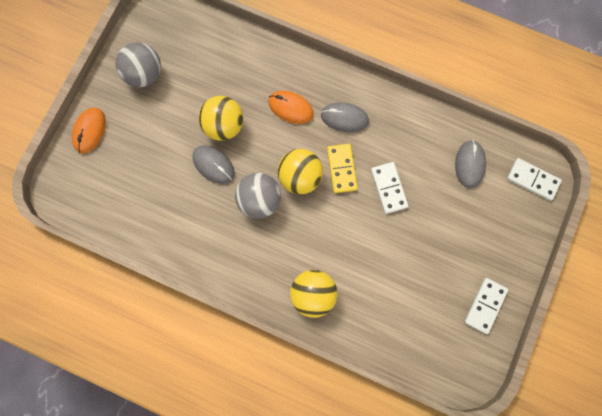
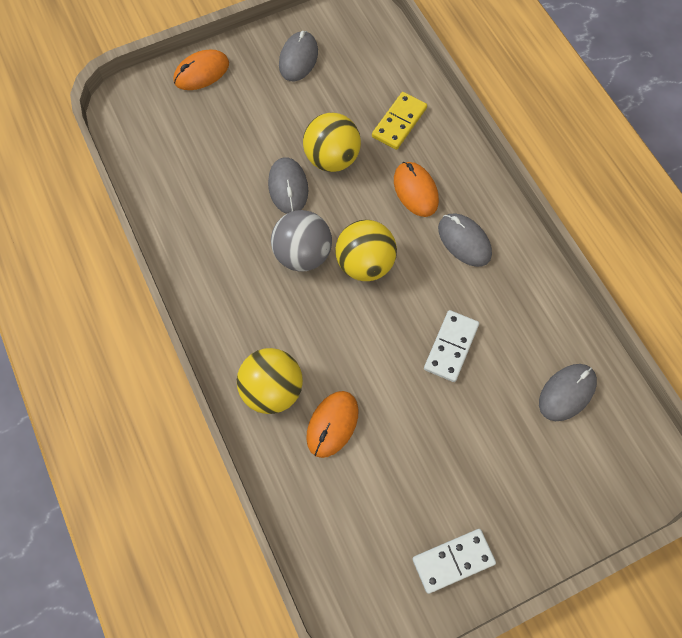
camera: 40 degrees right, 10 degrees down
grey ball [116,42,161,87] -> grey mouse [279,31,318,81]
yellow domino [327,144,358,193] -> yellow domino moved to [372,92,427,150]
white domino [507,158,562,201] -> none
none -> orange mouse [306,391,359,458]

